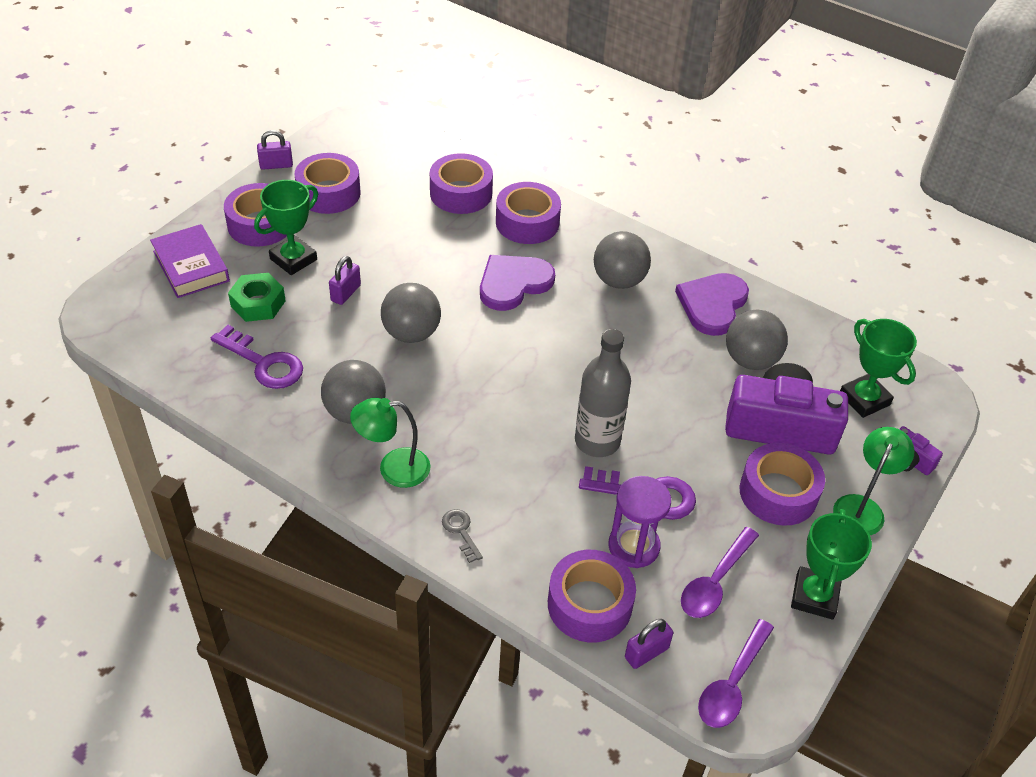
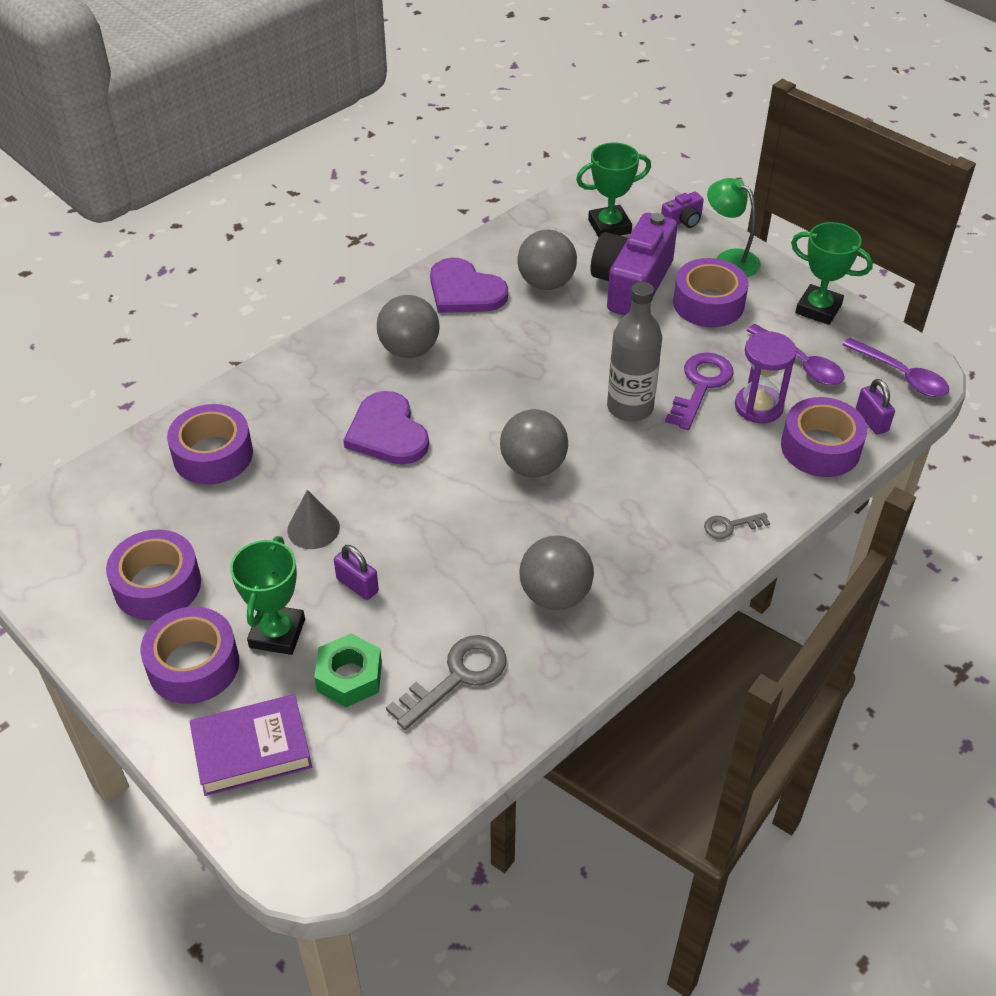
camera: 75 degrees left, 0 degrees up
purple key [211,325,303,389] -> grey key [386,635,507,730]
green trophy [254,180,318,275] -> green trophy turned 45 degrees clockwise [230,536,305,655]
purple padlock [257,130,293,170] -> none
green lamp [350,398,431,488] -> none
grey ball [381,283,441,343] -> grey ball moved to [500,409,568,478]
purple tape [496,182,561,244] -> none
none -> grey cone [287,490,340,549]

